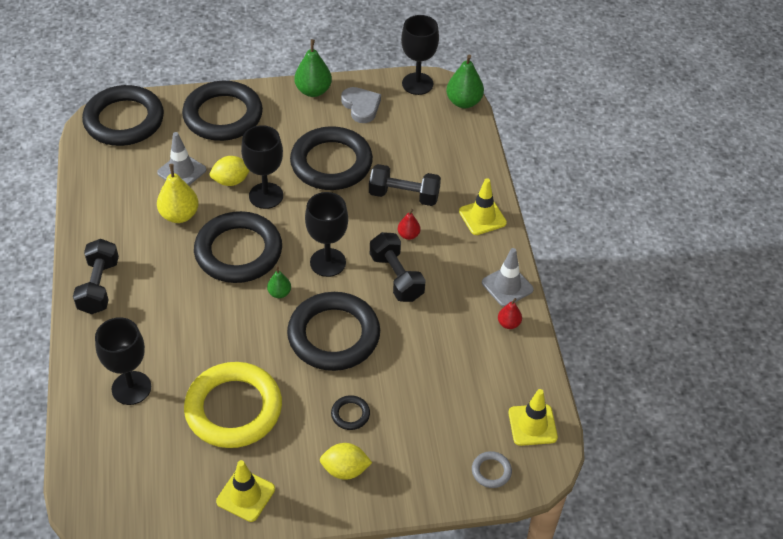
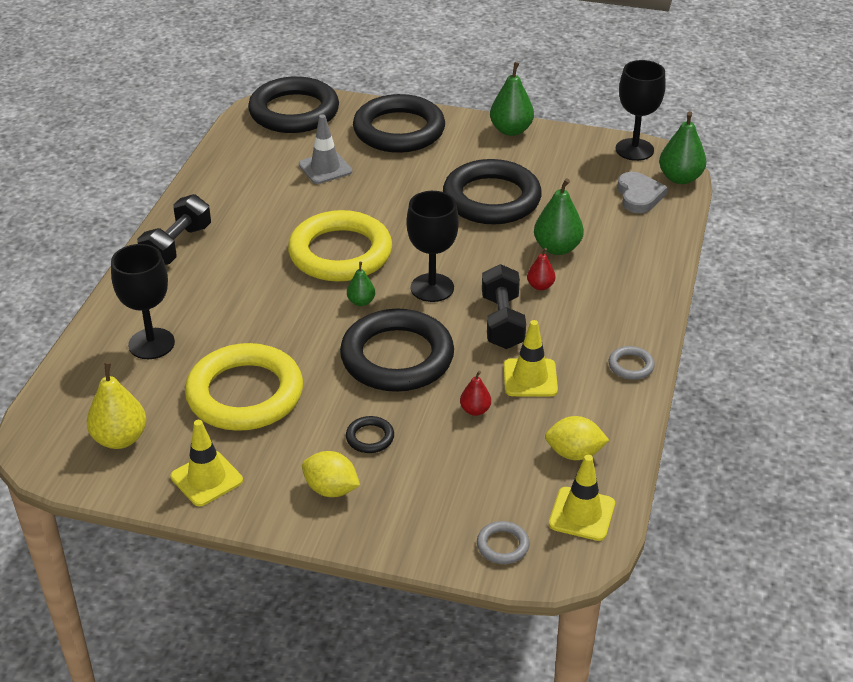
camera: 25 degrees right, 10 degrees down
yellow pear [157,164,199,223] -> yellow pear moved to [87,362,146,449]
black ring [194,211,282,283] -> yellow ring [288,210,392,282]
yellow lemon [210,156,250,186] -> yellow lemon moved to [545,416,609,460]
black goblet [241,125,283,209] -> none
grey heart [341,87,381,123] -> grey heart moved to [617,172,668,213]
black dumbbell [369,164,441,206] -> green pear [534,178,584,255]
yellow traffic cone [459,178,507,235] -> yellow traffic cone moved to [504,320,558,396]
grey traffic cone [482,248,534,307] -> grey ring [609,346,655,380]
red pear [498,298,522,329] -> red pear moved to [460,371,491,416]

